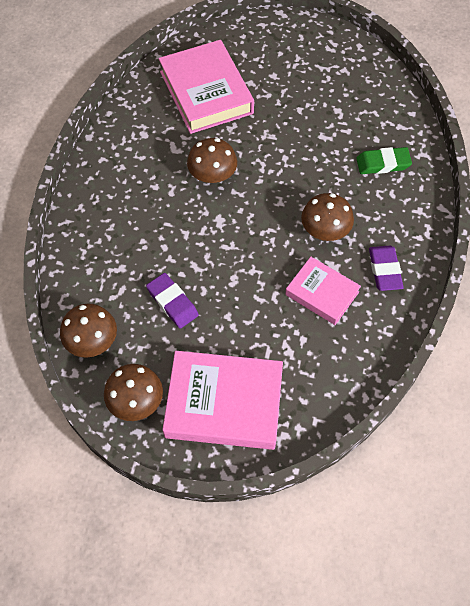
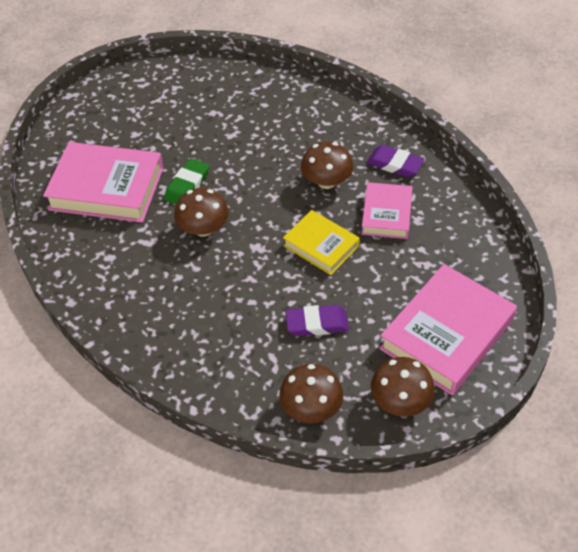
camera: 55 degrees left, 10 degrees down
pink book [285,257,361,325] -> pink book turned 60 degrees counterclockwise [361,182,413,239]
green eraser [356,147,412,174] -> green eraser moved to [164,158,209,204]
none -> yellow book [283,210,360,275]

